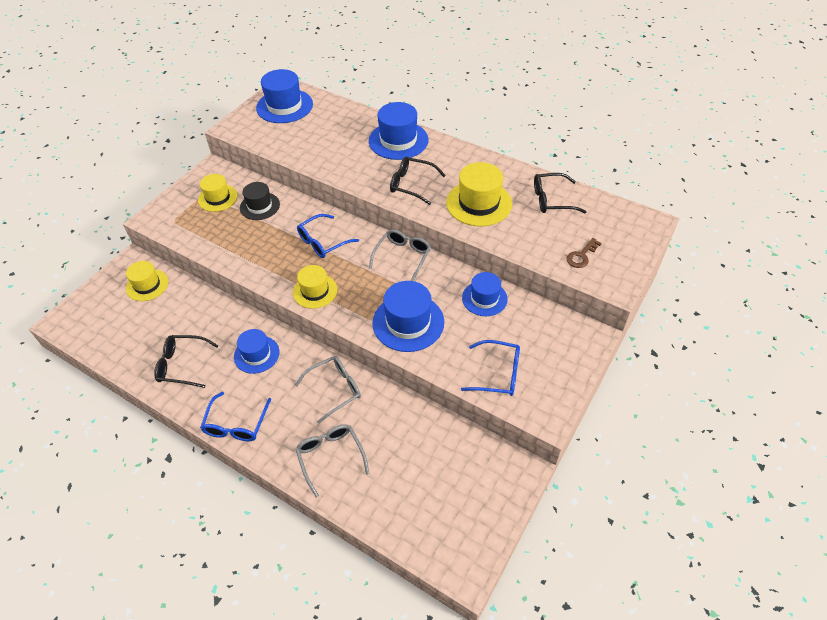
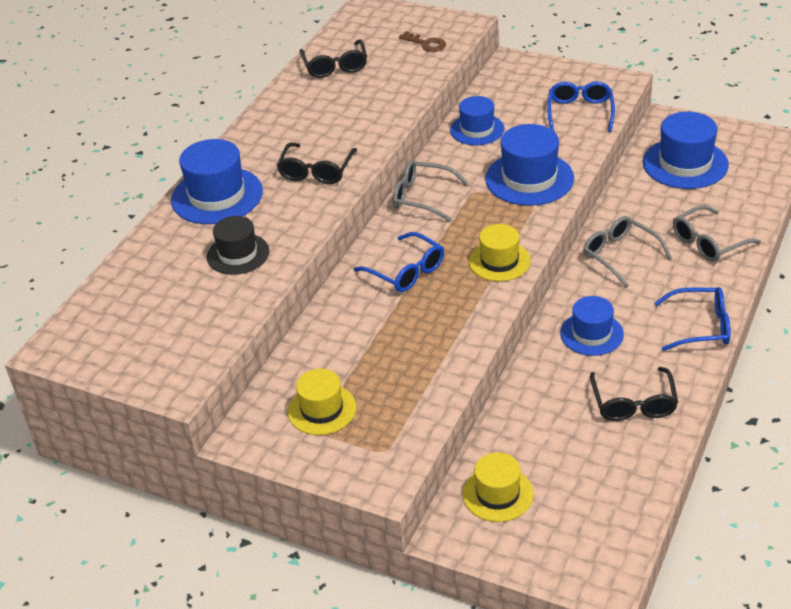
camera: 95 degrees left, 10 degrees down
black hat [240,182,280,220] -> black hat moved to [207,216,269,275]
blue hat [256,69,313,123] -> blue hat moved to [643,112,729,189]
yellow hat [446,162,512,226] -> none

